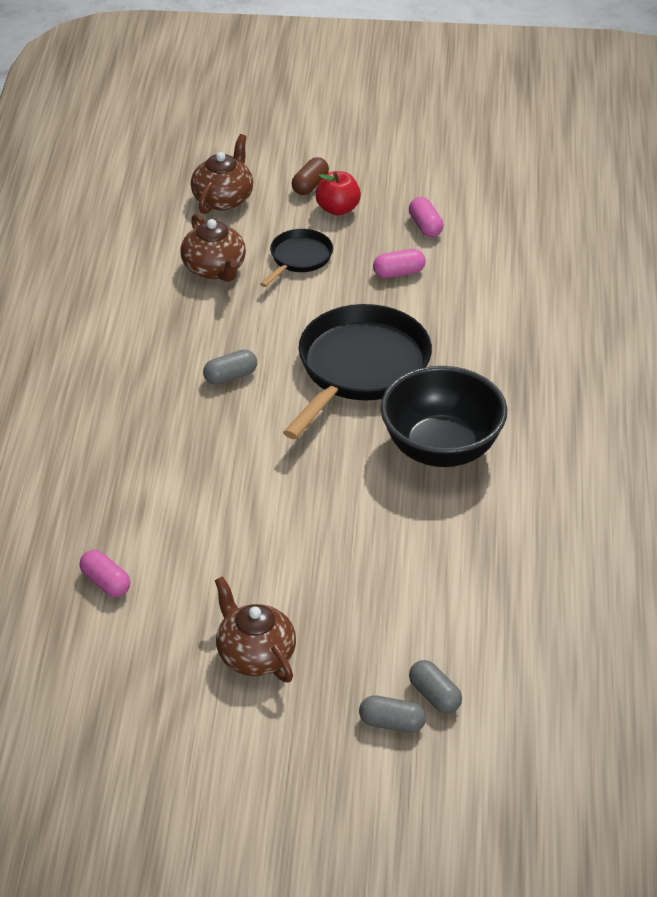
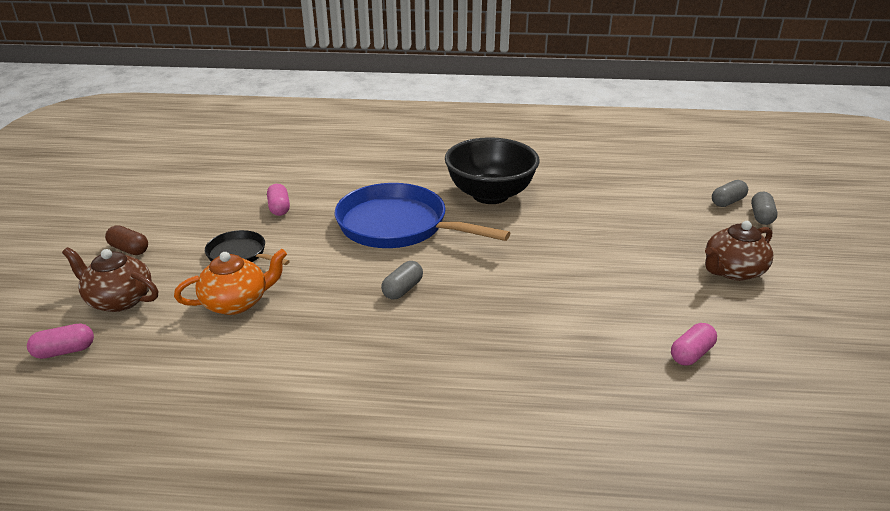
camera: 90 degrees left, 10 degrees down
brown teapot [180,214,246,282] -> orange teapot [174,249,287,315]
grey capsule [203,349,257,385] -> grey capsule turned 60 degrees clockwise [381,261,423,300]
black pan [283,304,432,439] -> blue pan [335,183,510,248]
red apple [315,171,361,216] -> none
pink capsule [409,197,444,237] -> pink capsule moved to [27,323,94,359]

